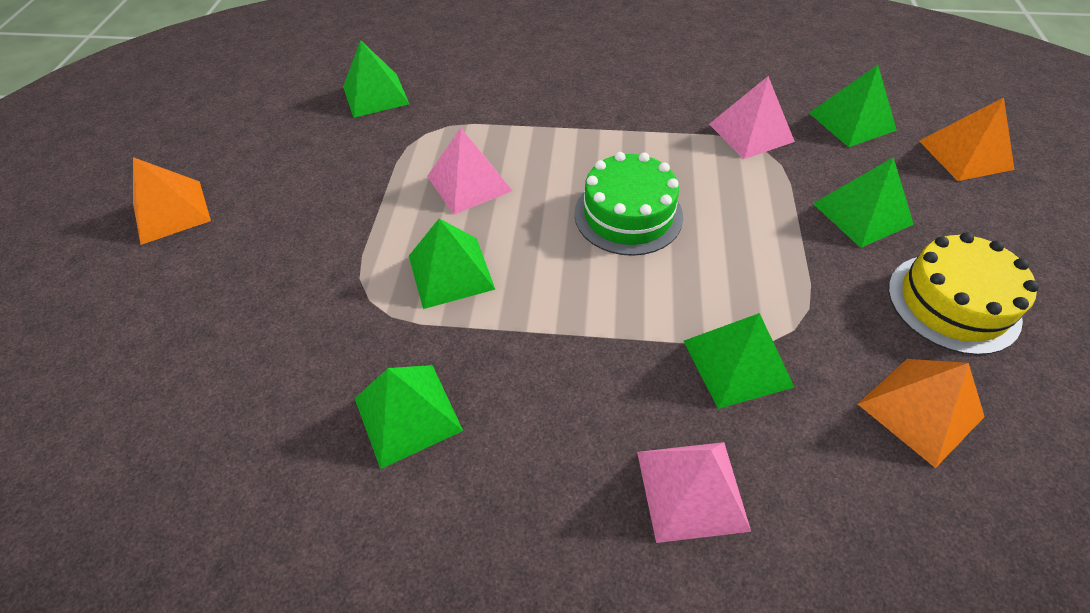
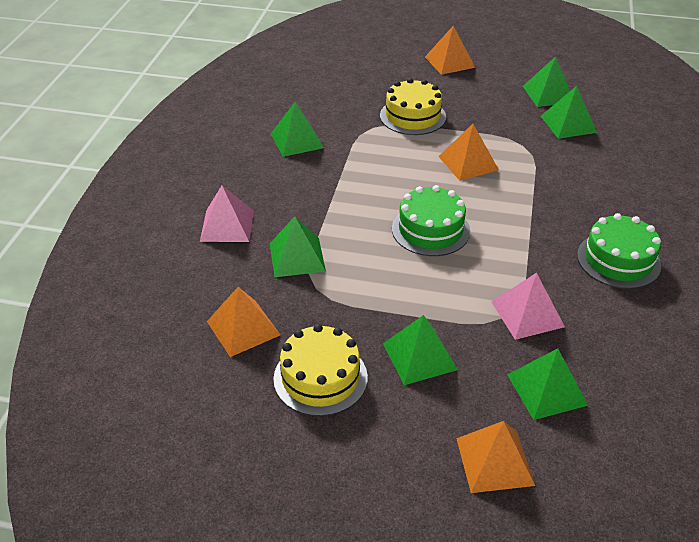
camera: 95 degrees right, 10 degrees down
green pyramid [409,218,495,309] -> green pyramid moved to [523,56,570,107]
pink pyramid [427,128,512,215] -> orange pyramid [438,124,499,181]
none -> yellow cake [380,78,446,135]
none -> green cake [577,213,661,289]

